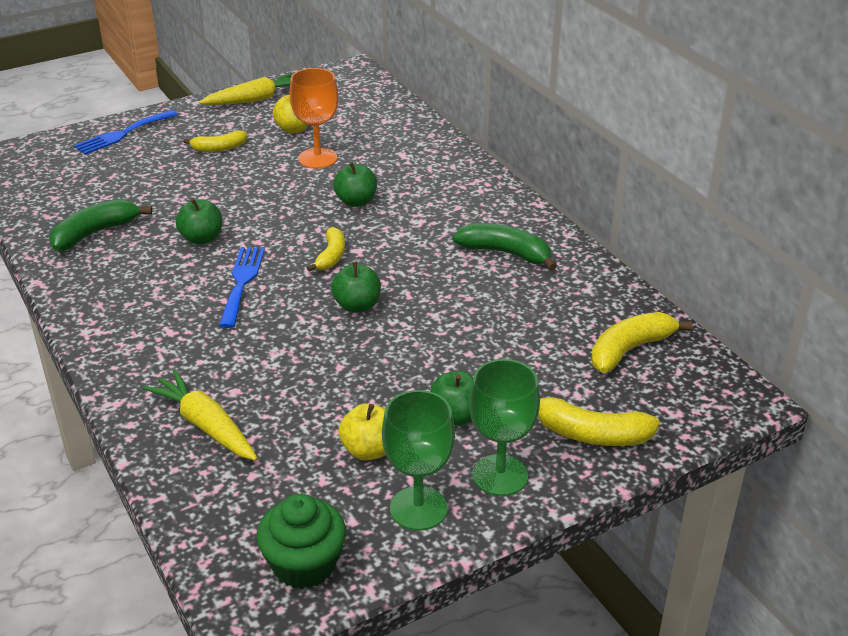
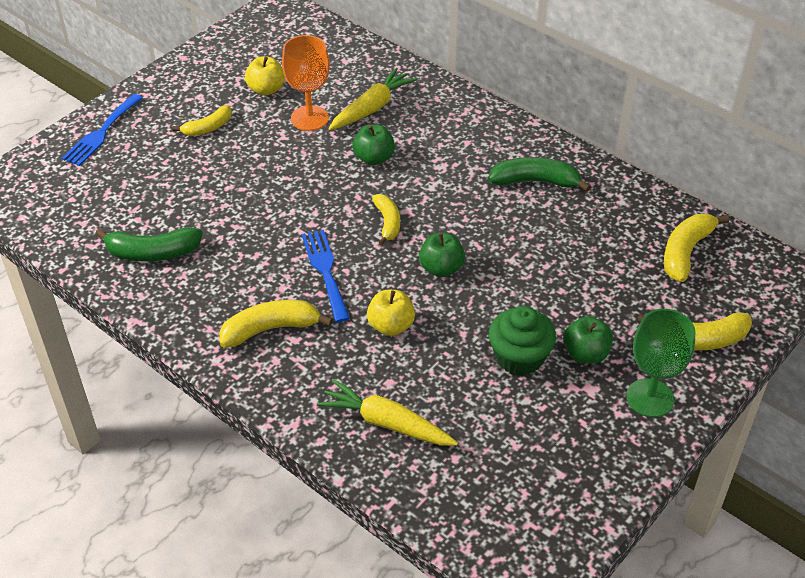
camera: 20 degrees left, 10 degrees up
green banana [49,199,152,251] -> green banana turned 120 degrees counterclockwise [95,227,203,261]
green apple [175,198,222,245] -> none
yellow carrot [199,73,294,105] -> yellow carrot moved to [329,68,417,130]
green cupcake [257,494,346,589] -> green cupcake moved to [489,306,556,376]
yellow apple [338,403,386,460] -> yellow apple moved to [367,290,415,336]
green goblet [382,390,455,531] -> none
none -> yellow banana [219,300,333,348]

